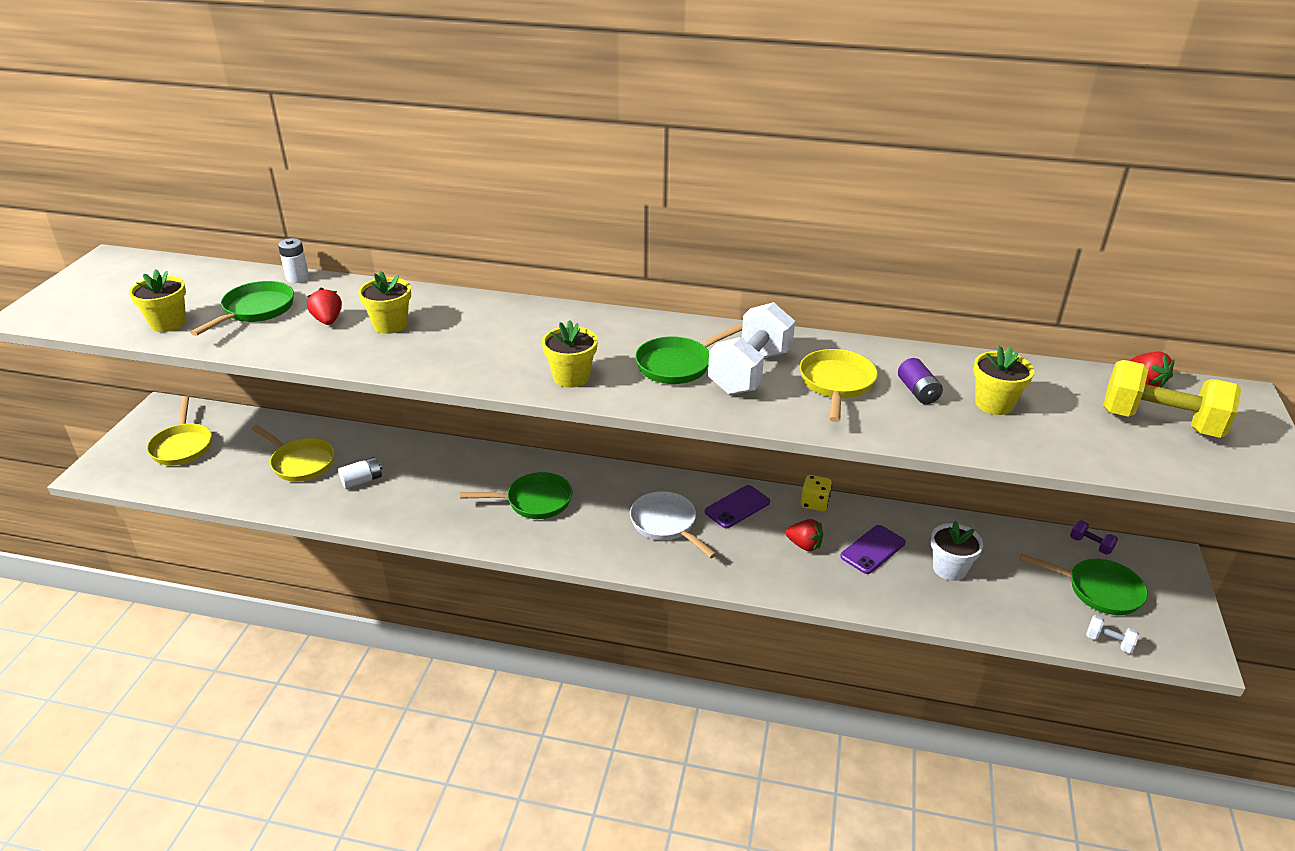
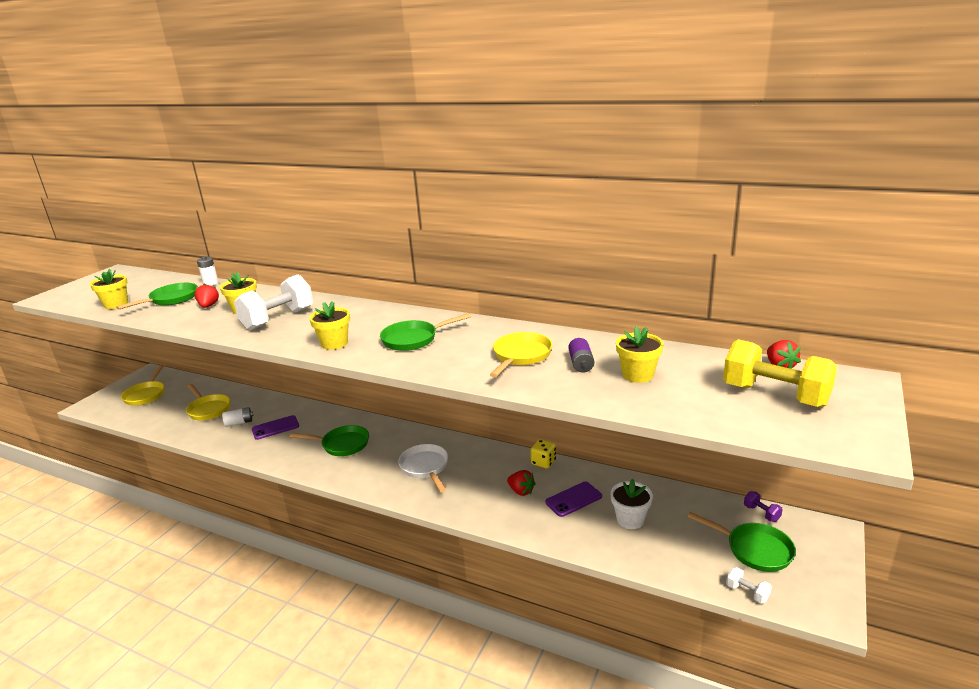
camera: 15 degrees right, 10 degrees down
purple phone [705,485,770,528] -> purple phone moved to [252,415,299,440]
white dumbbell [708,302,795,395] -> white dumbbell moved to [234,274,313,330]

